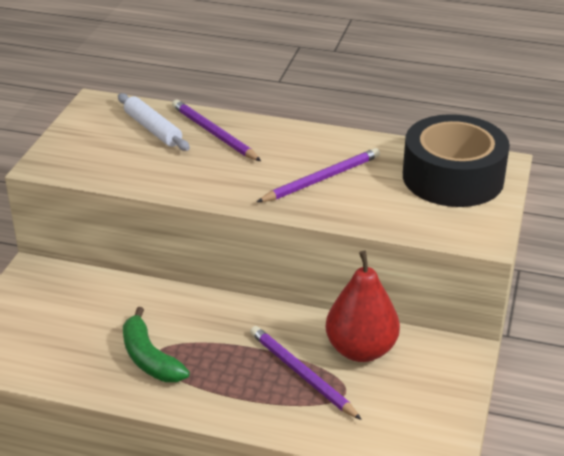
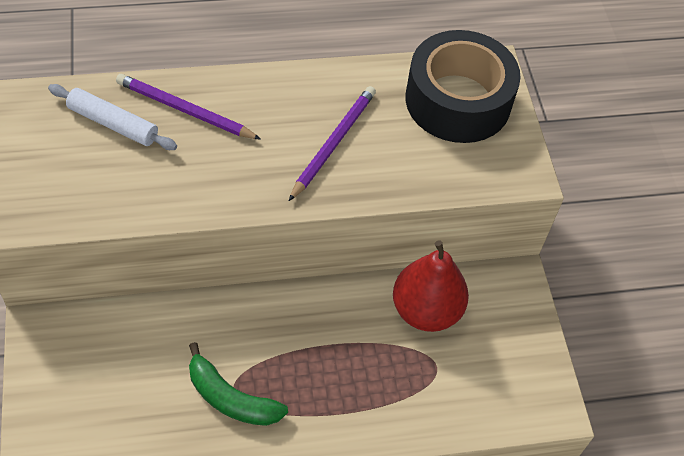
camera: 30 degrees left, 20 degrees up
purple pencil [250,326,362,420] -> none

